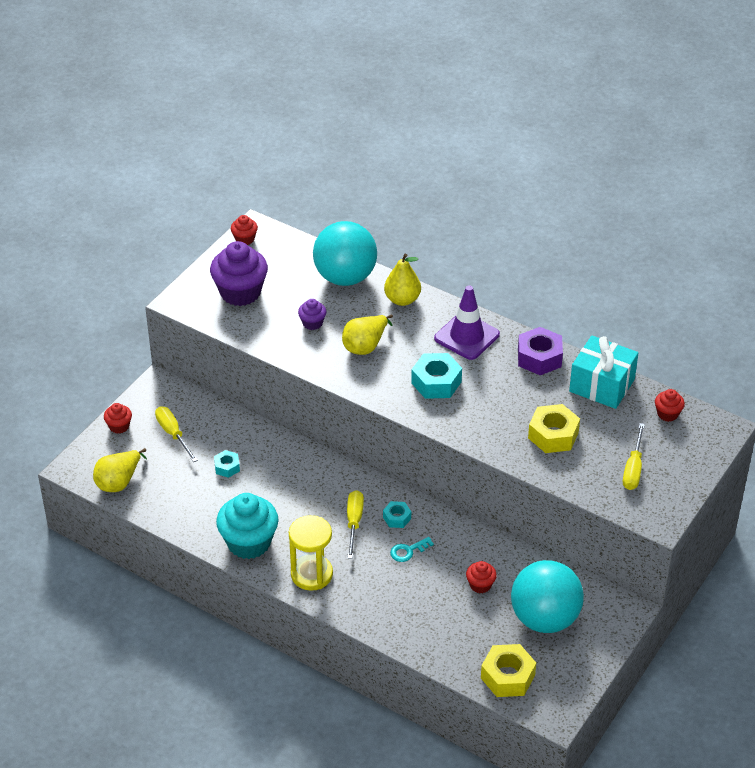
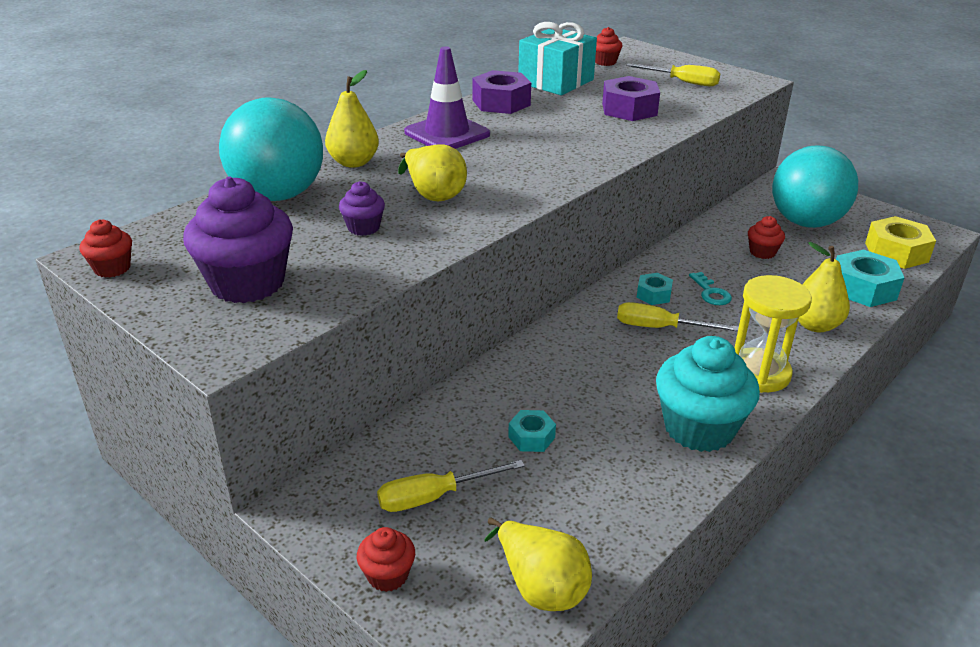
camera: 80 degrees left, 10 degrees down
turquoise nut [411,353,462,399] -> turquoise nut moved to [836,250,904,307]
yellow nut [528,404,580,453] -> purple nut [602,76,660,121]
none -> yellow pear [798,242,850,332]

